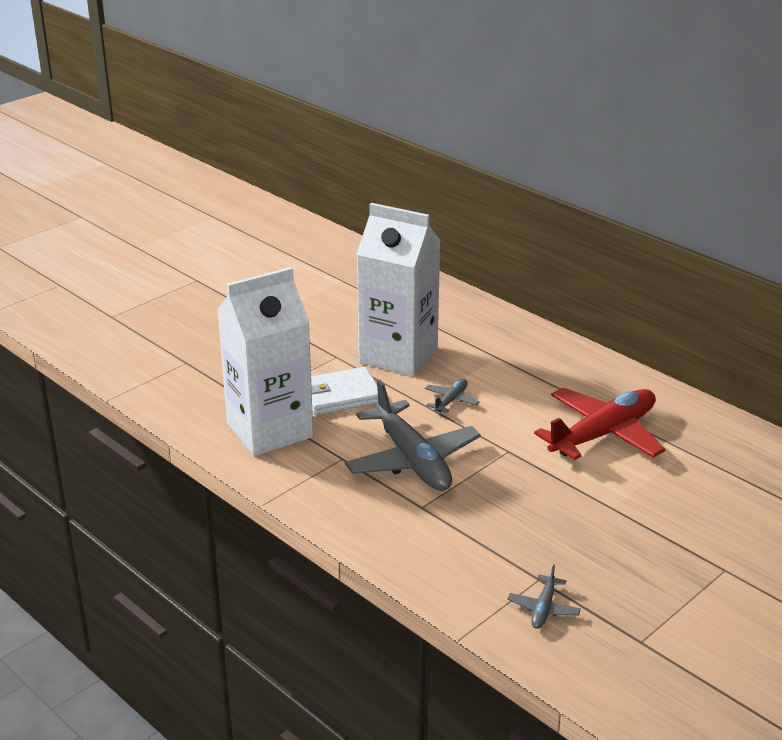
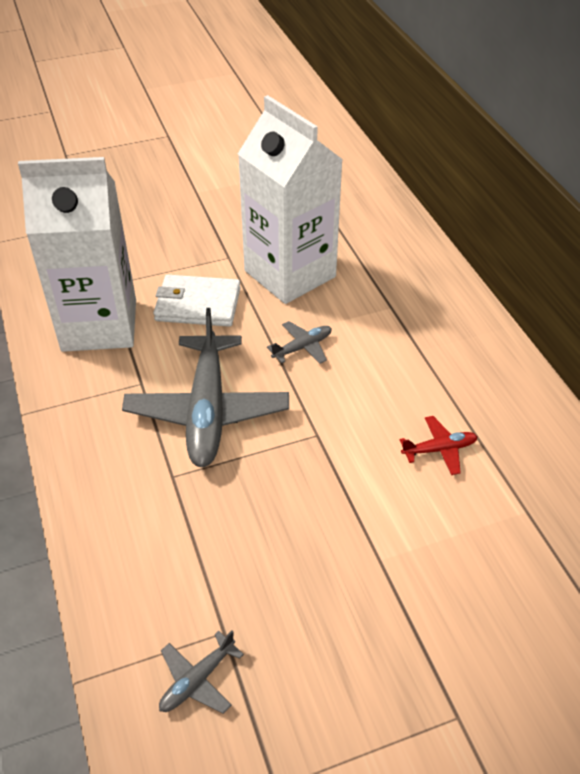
camera: 25 degrees right, 15 degrees up
red plane [534,388,665,460] -> red plane [400,416,478,475], size x0.44

